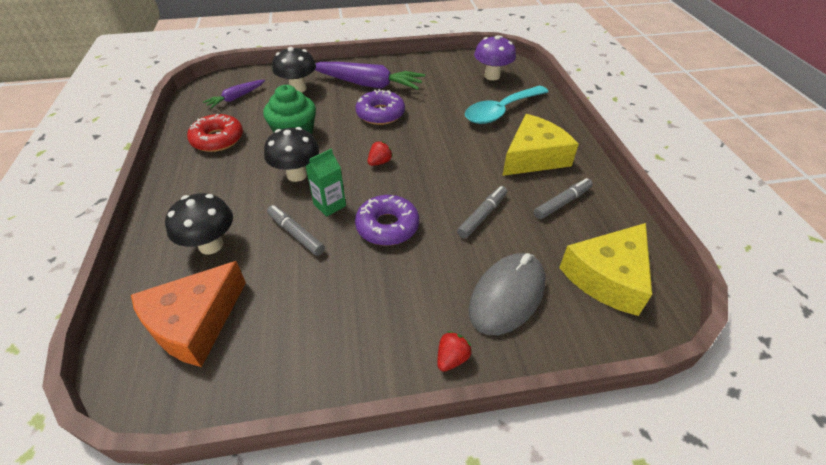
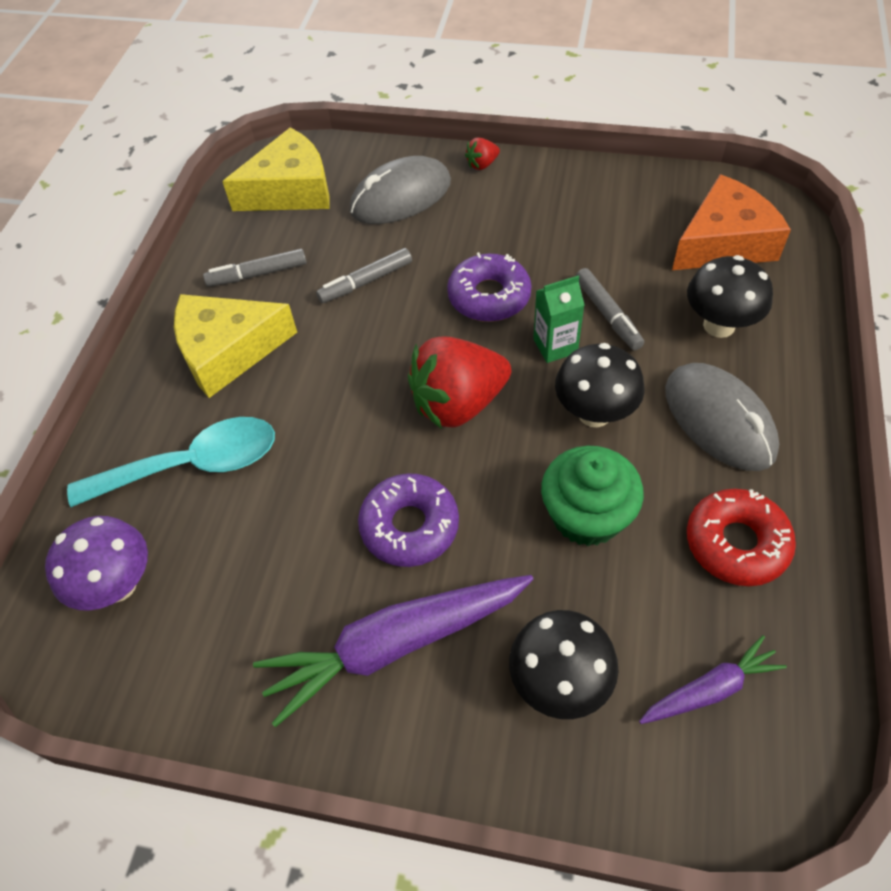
camera: 155 degrees left, 10 degrees up
purple carrot [315,62,425,90] -> purple carrot turned 60 degrees counterclockwise [253,575,534,727]
red strawberry [367,141,393,166] -> red strawberry [408,336,511,429], size x2.33
none -> grey mouse [665,363,779,471]

